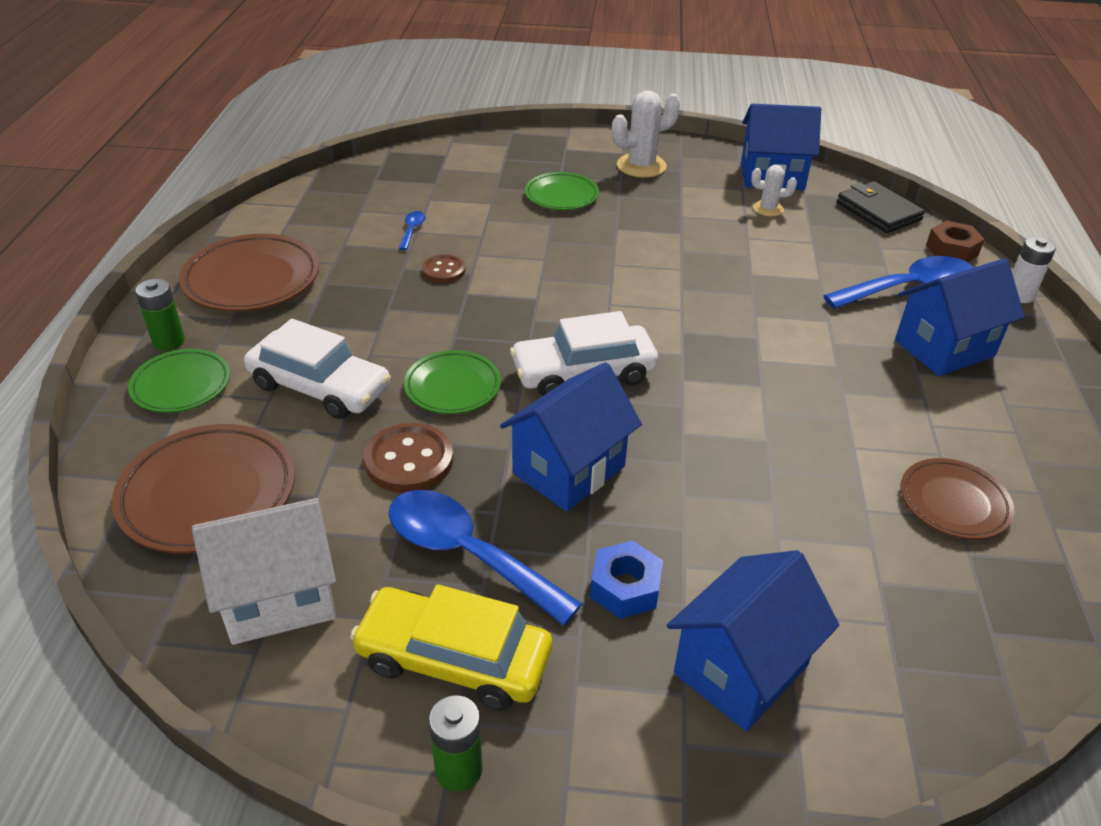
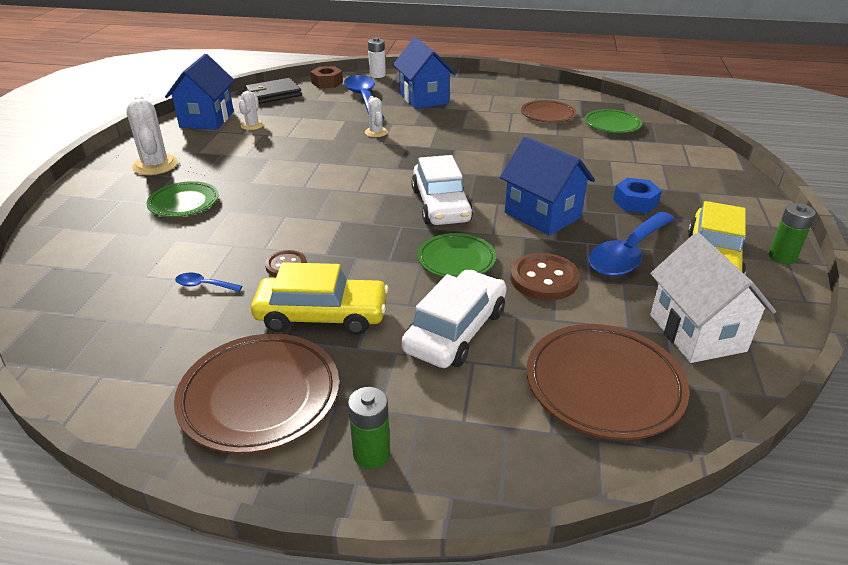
camera: 85 degrees left, 5 degrees down
green plate [128,349,230,413] -> green plate moved to [584,109,642,133]
blue house [667,550,839,731] -> none
none -> yellow car [251,262,389,335]
none -> white cactus [365,96,388,137]

